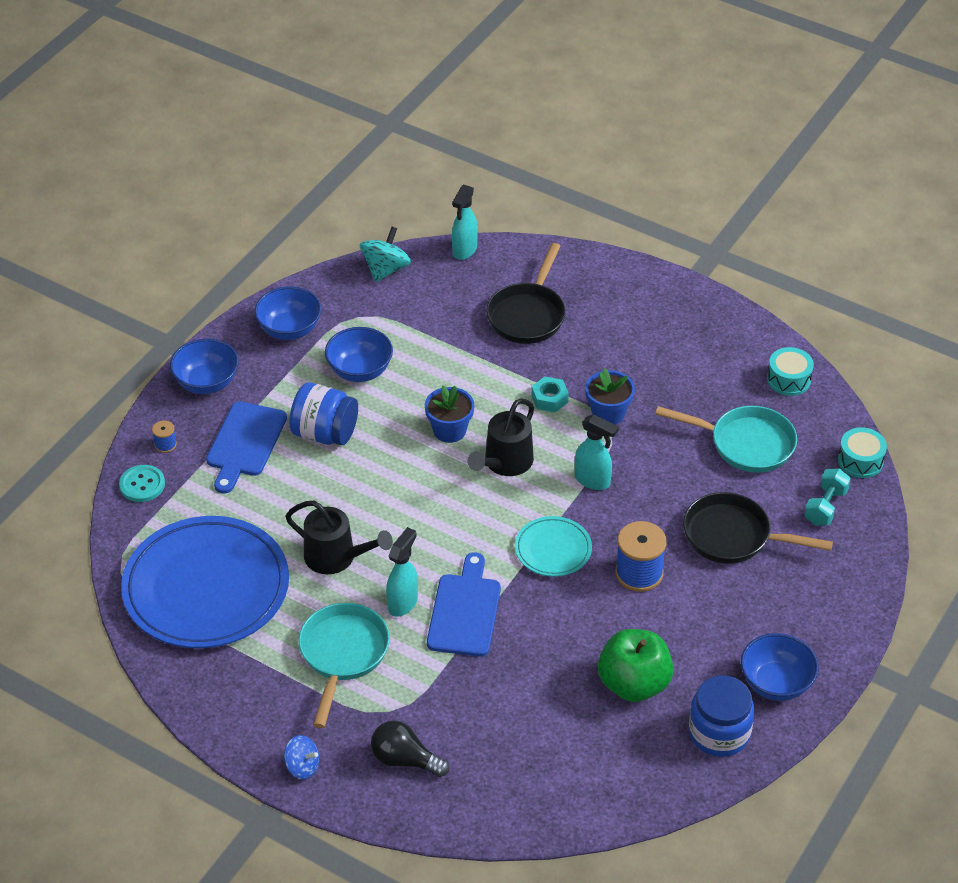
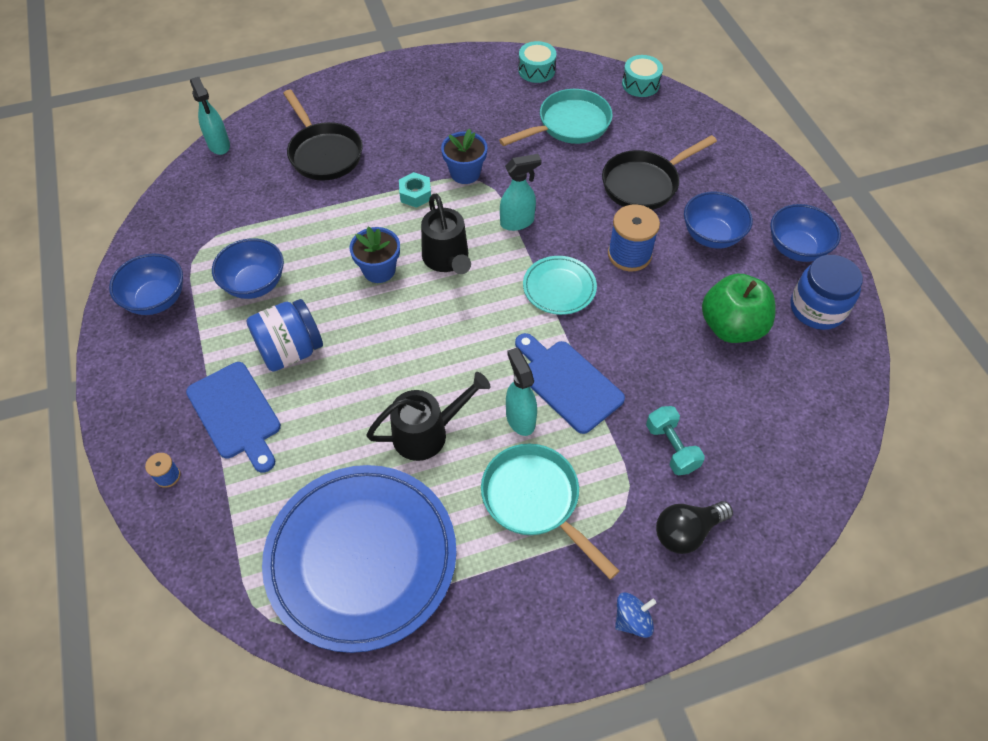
camera: 50 degrees left, 10 degrees up
turquoise button [119,465,165,502] -> none
blue bowl [170,338,239,394] -> blue bowl moved to [684,192,753,248]
turquoise spinning top [360,227,411,282] -> none
turquoise dumbbell [804,468,851,526] -> turquoise dumbbell moved to [646,406,705,476]

